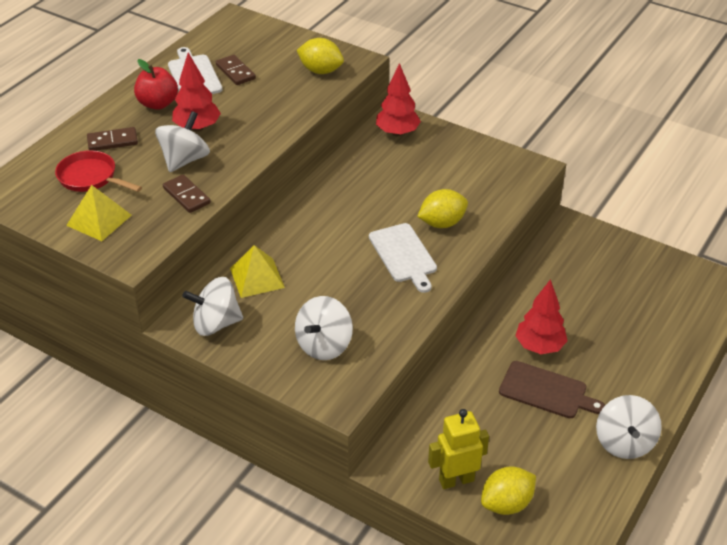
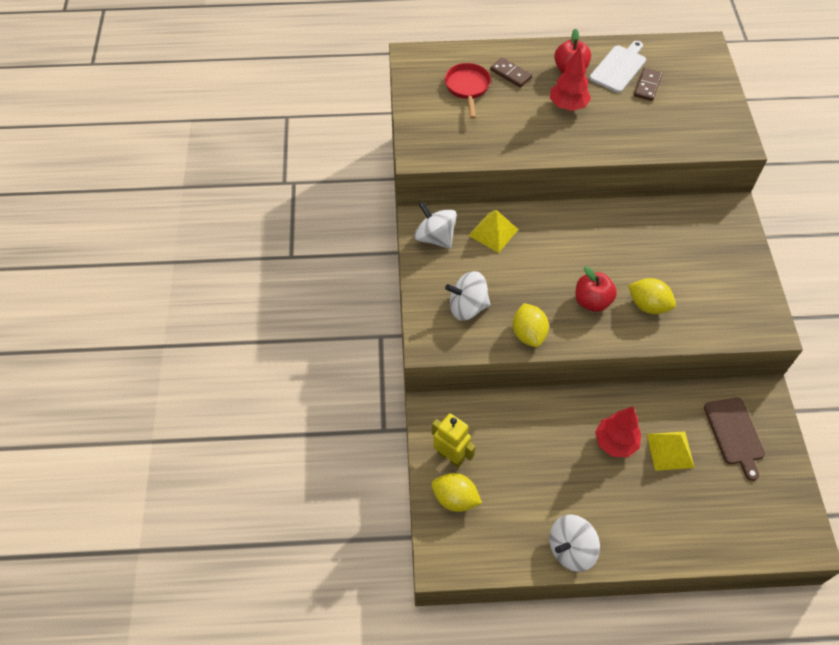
camera: 55 degrees right, 15 degrees up
yellow pyramid [66,185,132,241] -> yellow pyramid moved to [647,431,695,471]
white spinning top [155,111,210,172] -> none
brown domino [163,175,211,213] -> none
yellow lemon [297,38,344,74] -> yellow lemon moved to [513,303,549,347]
white cutting board [369,223,437,293] -> red apple [576,266,617,312]
red tree [376,63,421,136] -> none
brown cutting board [499,361,605,418] -> brown cutting board moved to [704,397,765,481]

